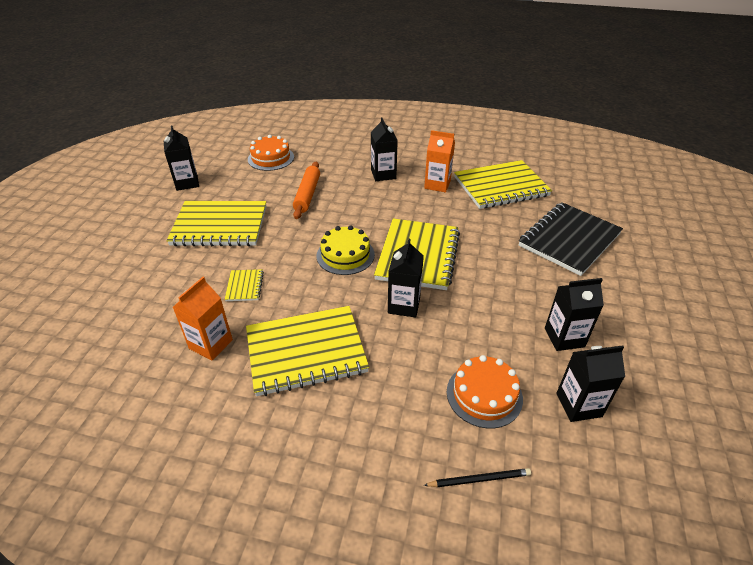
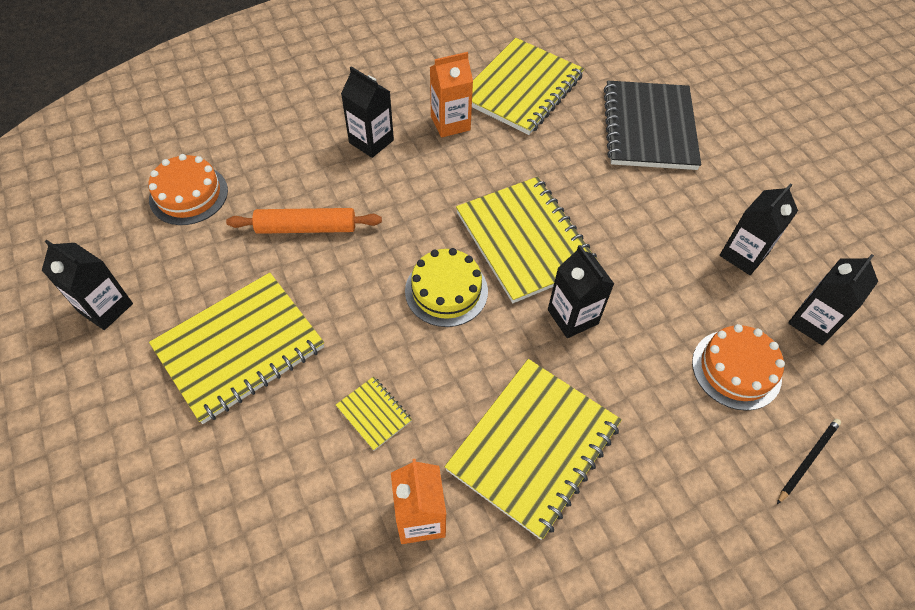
camera: 40 degrees left, 15 degrees up
orange rolling pin [293,162,320,219] -> orange rolling pin turned 60 degrees counterclockwise [226,208,382,234]

